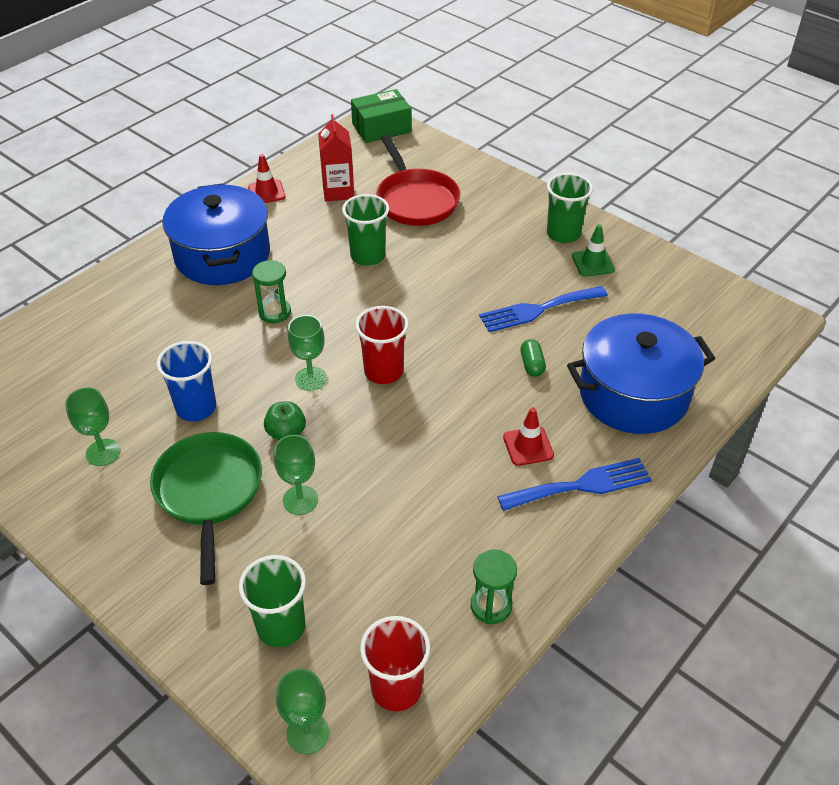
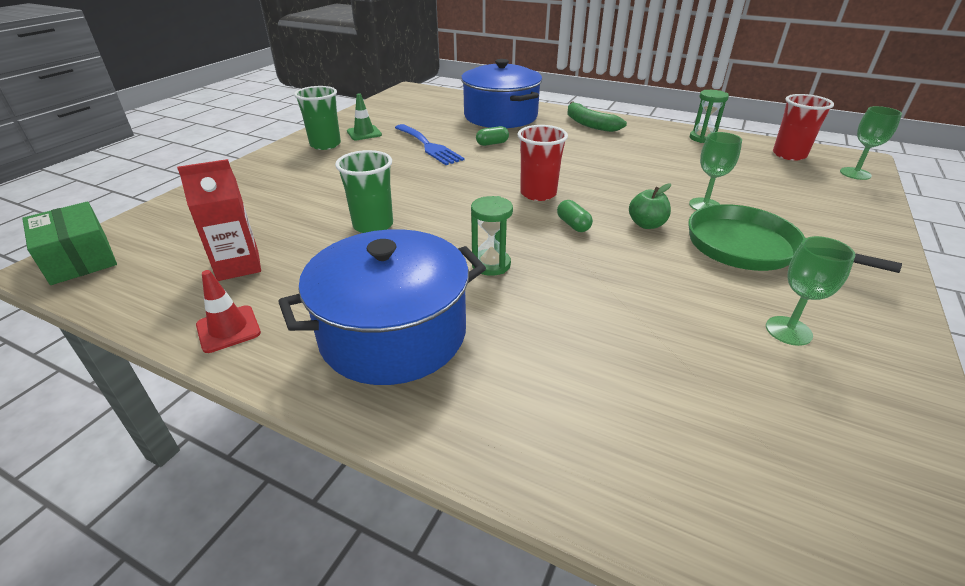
camera: 105 degrees left, 10 degrees down
green pan [150,432,262,585] -> green pan turned 60 degrees clockwise [688,204,902,273]
blue cup [156,341,216,421] -> none
green cup [239,555,306,647] -> none
green goblet [288,315,327,391] -> green capsule [557,200,593,232]
red pan [377,135,460,226] -> none
blue fork [497,458,652,511] -> green banana [567,101,627,132]
red traffic cone [503,407,554,466] -> none

